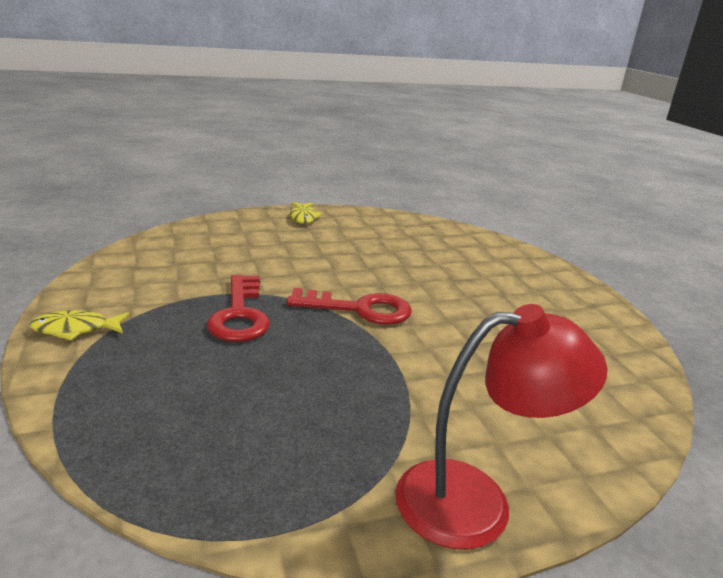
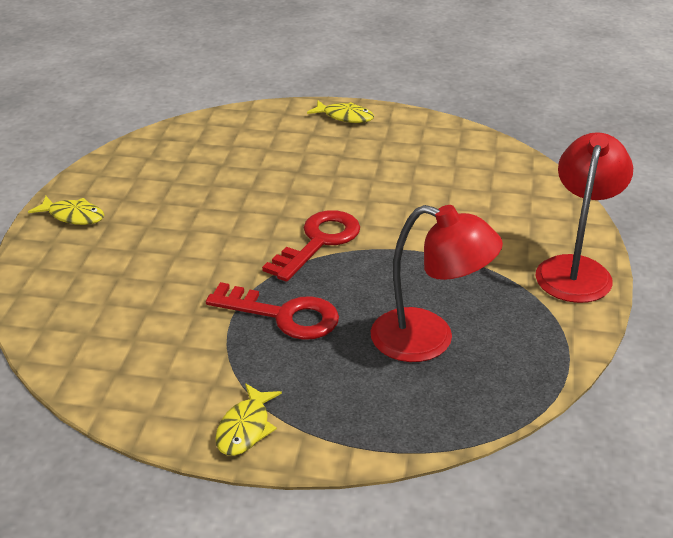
camera: 60 degrees left, 10 degrees up
none -> yellow fish [307,100,374,123]
none -> red lamp [371,205,503,362]

